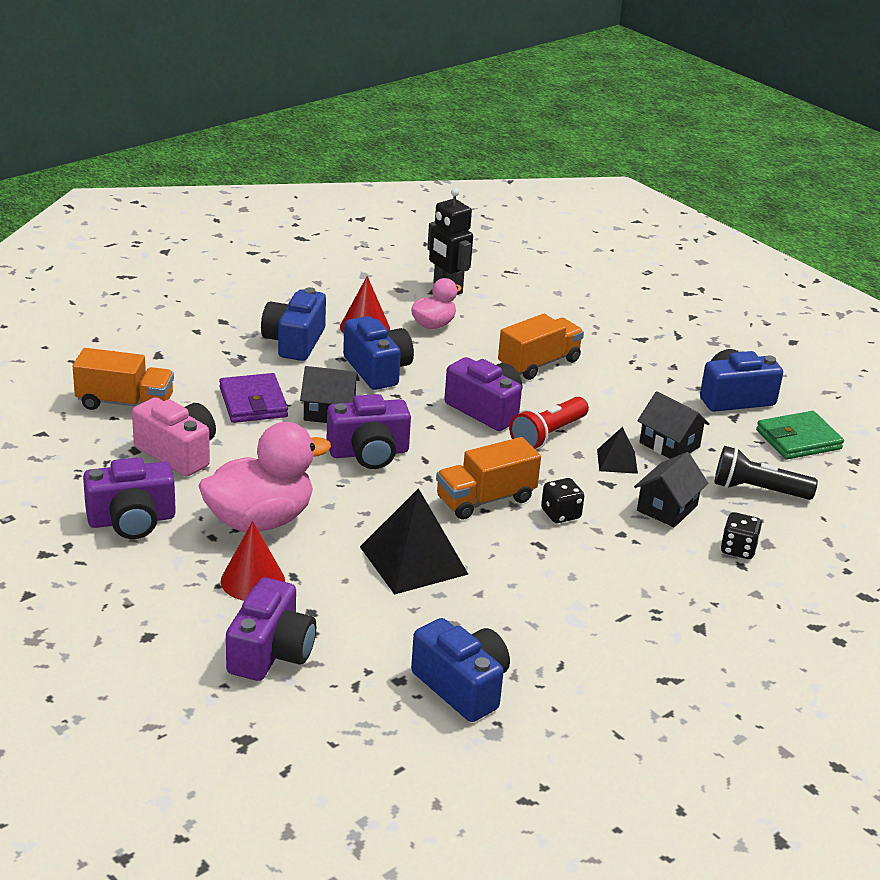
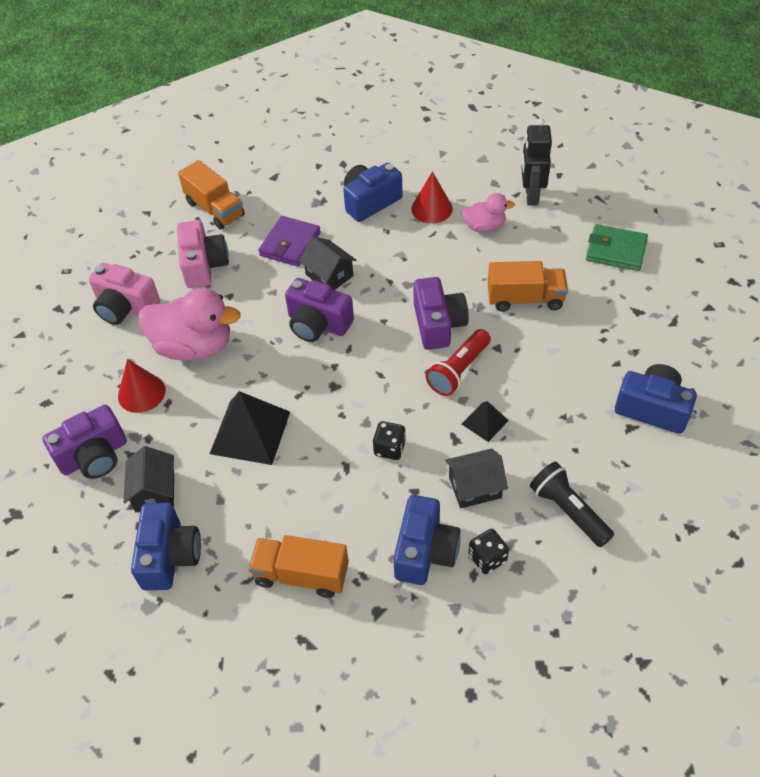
camera: 45 degrees right, 20 degrees up
purple camera [83,457,176,539] -> pink camera [88,263,160,325]
blue camera [343,316,414,390] -> blue camera moved to [393,495,461,585]
orange truck [436,437,541,520] -> orange truck moved to [248,535,349,598]
red flashlight [509,397,589,449] -> red flashlight turned 45 degrees counterclockwise [426,329,491,396]
black house [637,391,710,459] -> black house moved to [124,446,174,512]
green wallet [756,411,844,460] -> green wallet moved to [586,224,648,271]

